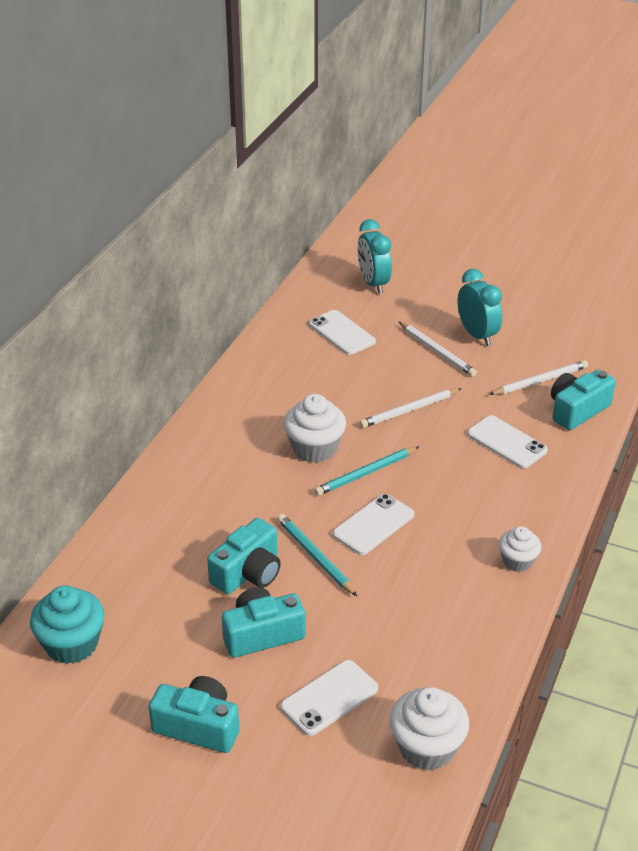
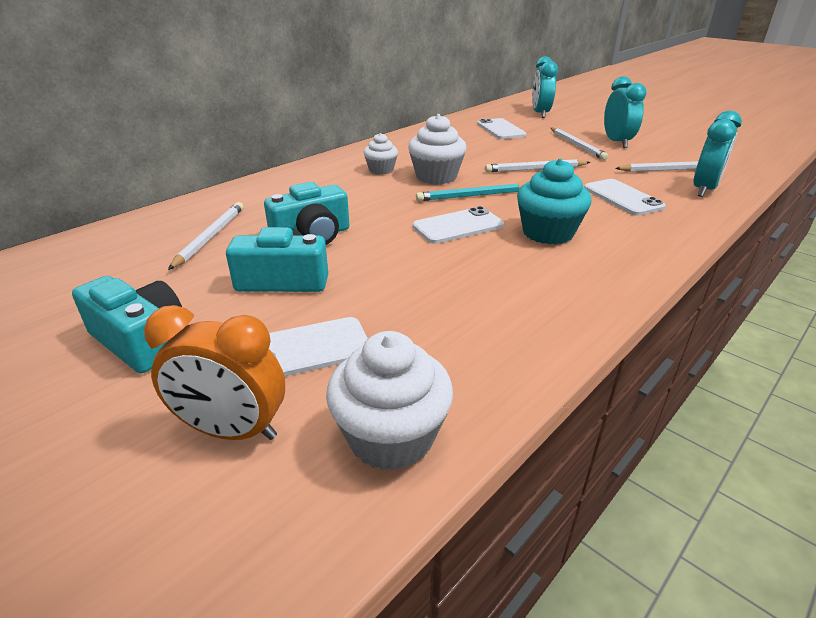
camera: 20 degrees right, 5 degrees down
turquoise cupcake [30,585,104,664] -> turquoise cupcake moved to [517,158,591,245]
turquoise pencil [277,514,357,596] -> none
white cupcake [499,526,542,572] -> white cupcake moved to [363,133,398,175]
turquoise camera [551,369,616,430] -> turquoise clock [693,111,742,197]
none -> orange clock [144,305,285,440]
none -> white pencil [168,202,244,270]

